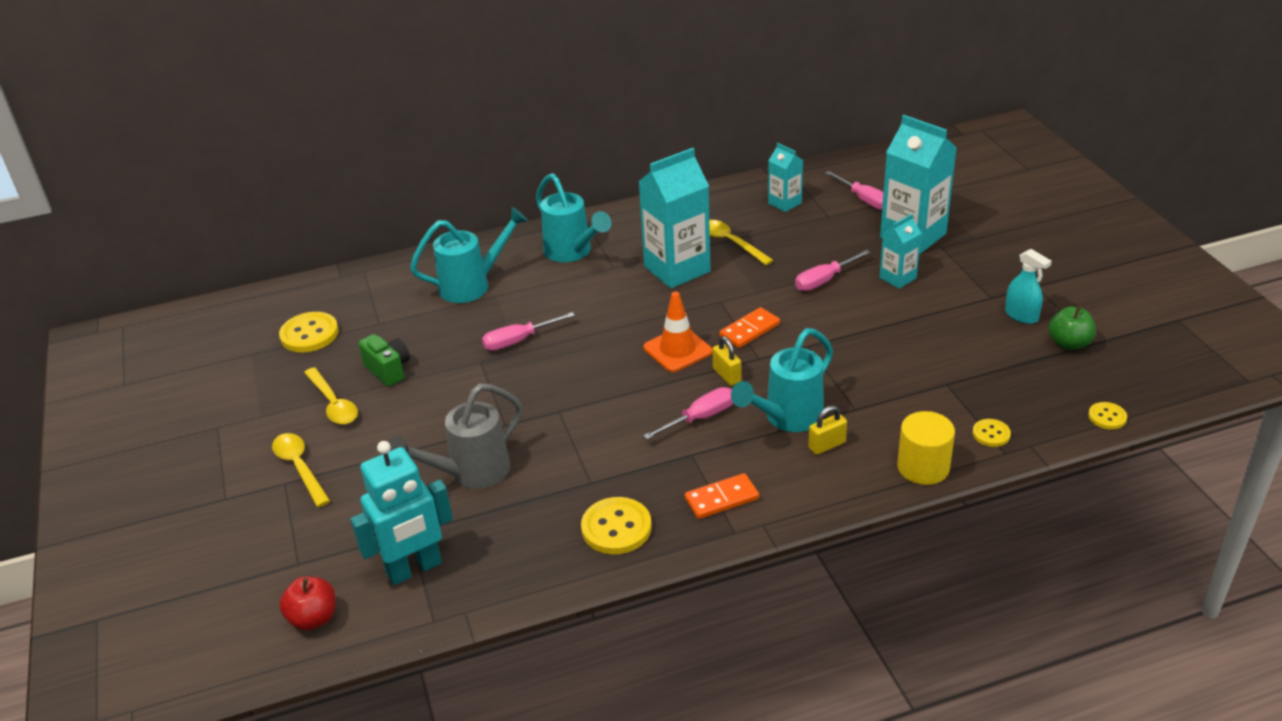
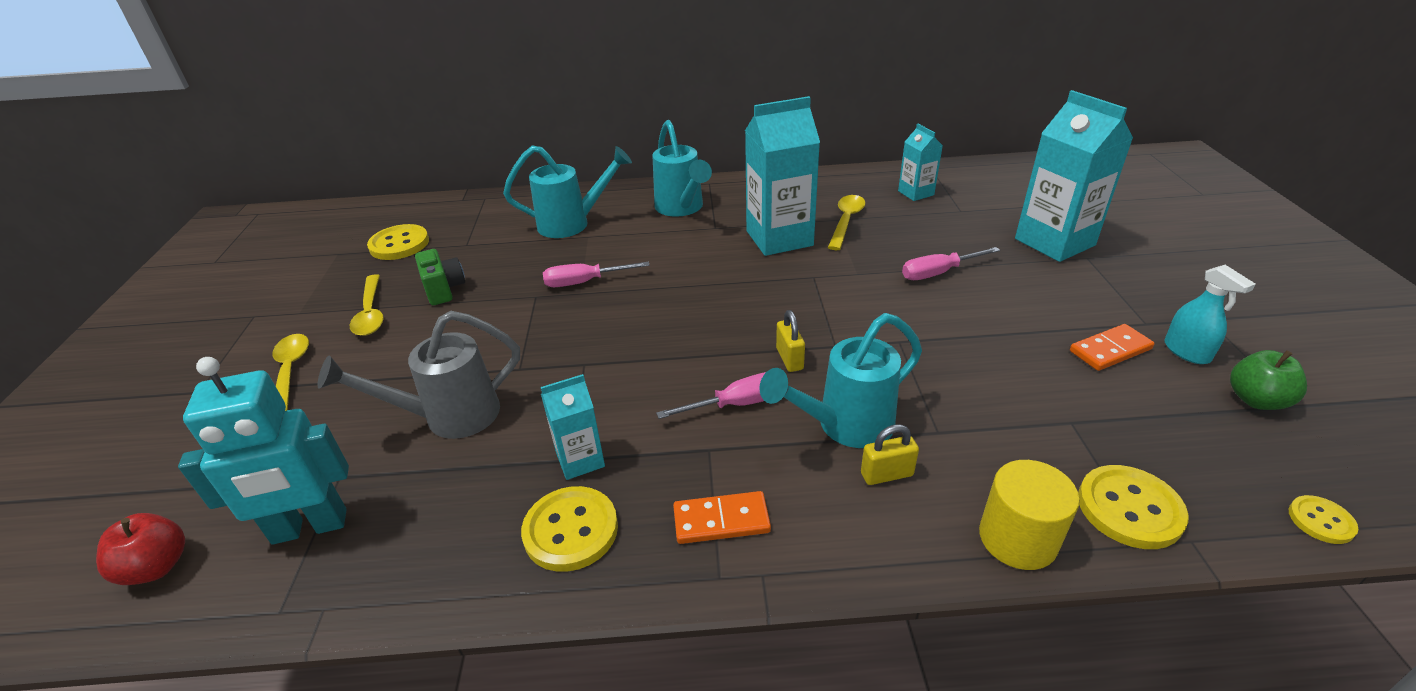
camera: 15 degrees right, 0 degrees up
orange traffic cone [644,292,712,372] -> none
yellow spoon [709,220,773,265] -> yellow spoon turned 45 degrees clockwise [828,195,865,250]
orange domino [720,307,780,348] -> orange domino moved to [1070,324,1154,371]
pink screwdriver [825,171,884,210] -> none
turquoise carton [879,214,921,289] -> turquoise carton moved to [541,374,605,480]
yellow button [973,419,1011,447] -> yellow button [1078,465,1188,549], size x1.81

